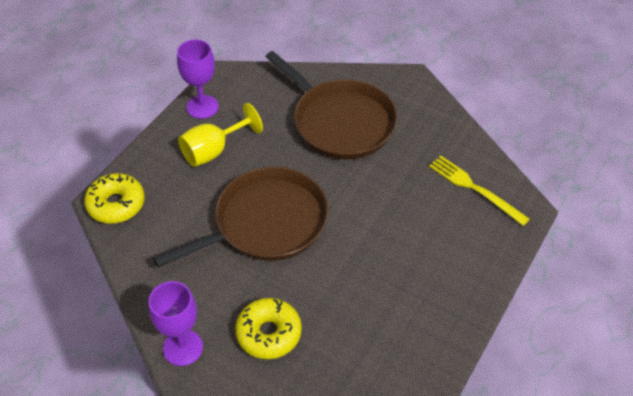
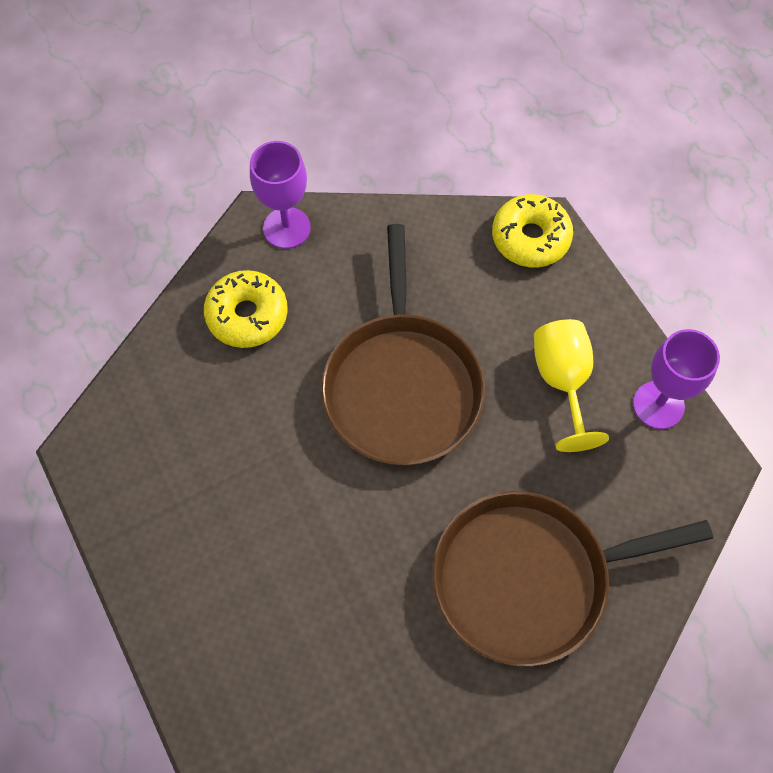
camera: 120 degrees right, 15 degrees up
yellow fork [429,156,530,226] -> none

